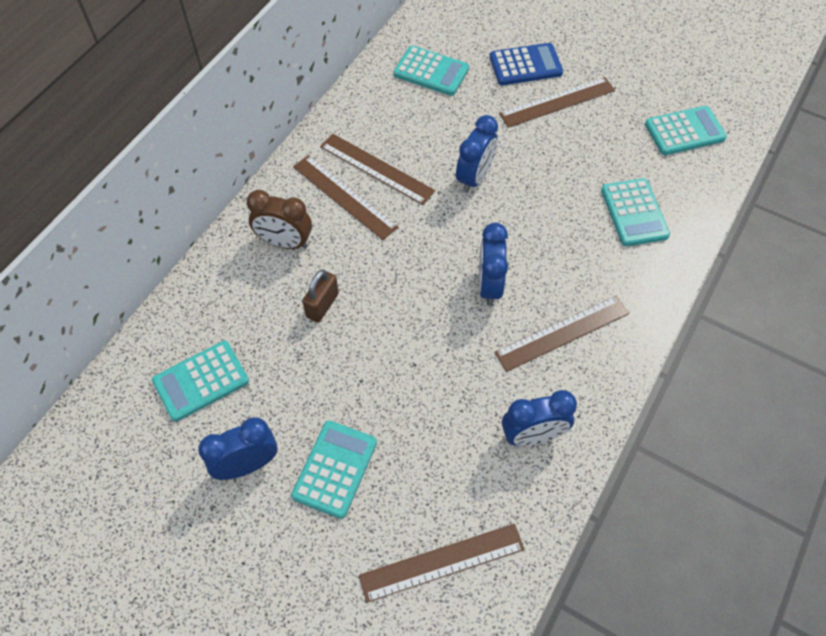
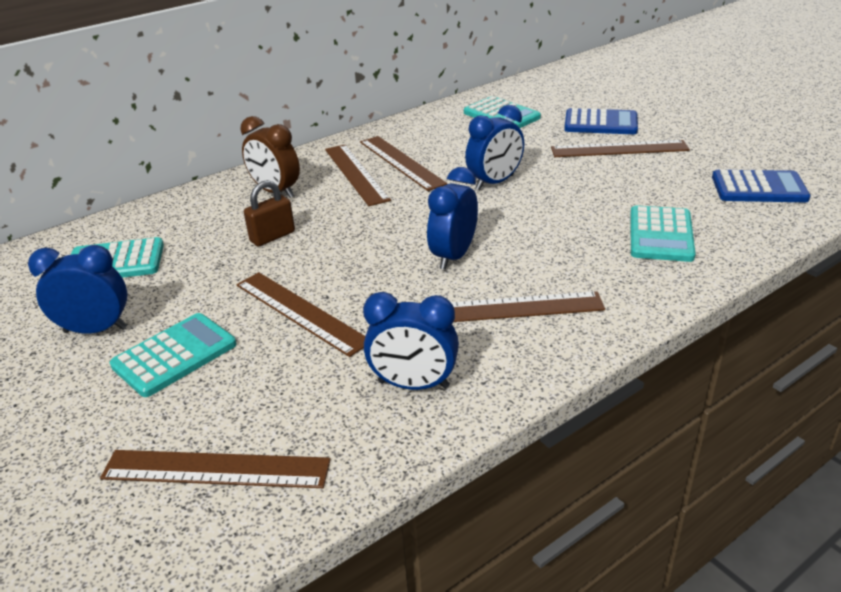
camera: 25 degrees right, 25 degrees down
turquoise calculator [645,106,727,155] -> blue calculator [712,170,810,202]
none -> brown ruler [236,272,365,357]

